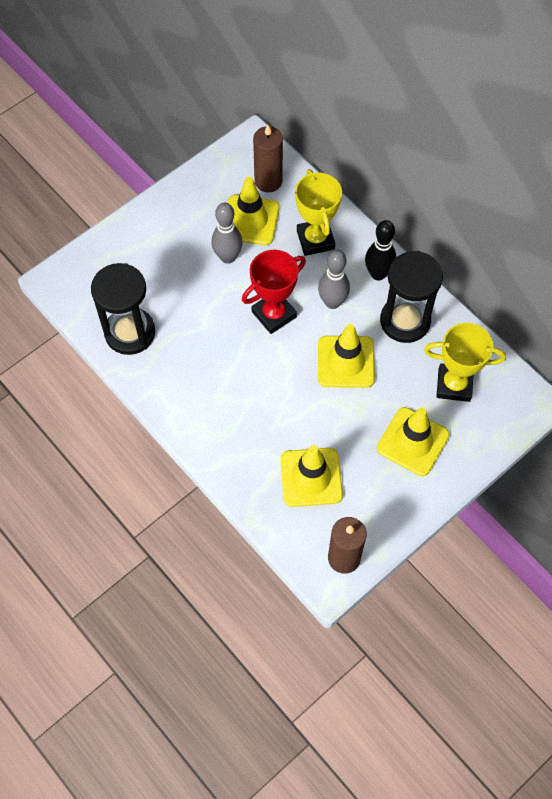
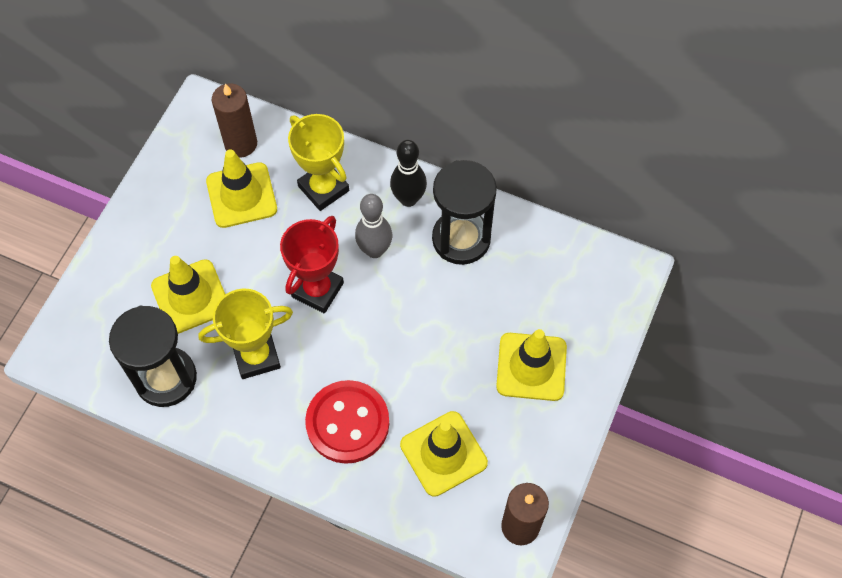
camera: 25 degrees left, 0 degrees up
grey bowling pin [211,203,243,264] -> none
yellow traffic cone [318,324,375,388] -> yellow traffic cone moved to [151,256,226,334]
yellow trophy [424,323,506,402] -> yellow trophy moved to [198,289,293,379]
none -> red button [305,380,389,464]

